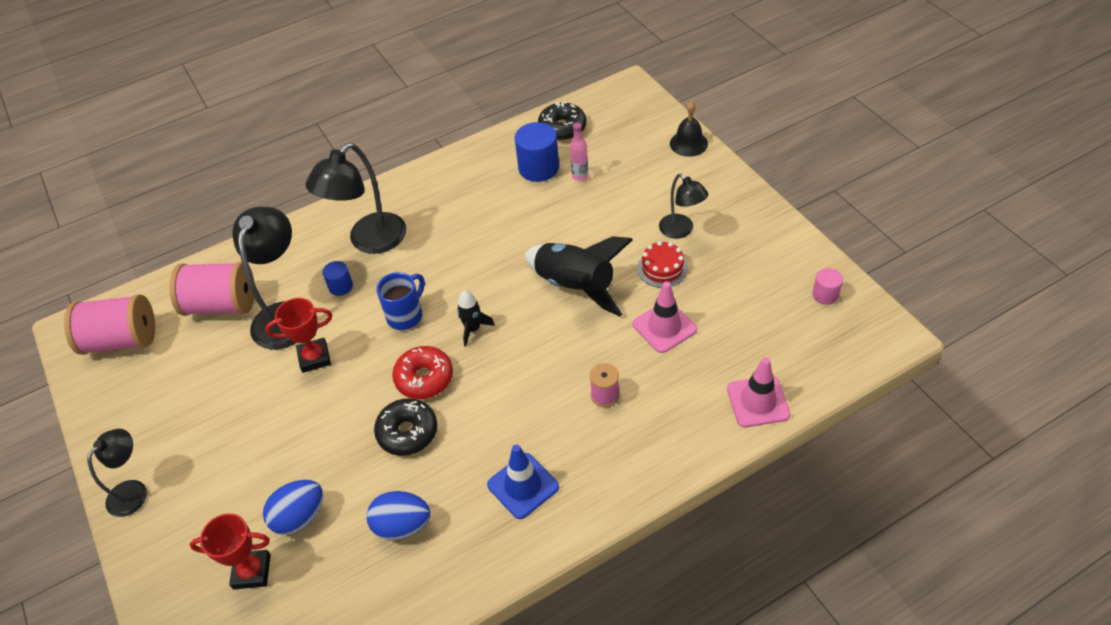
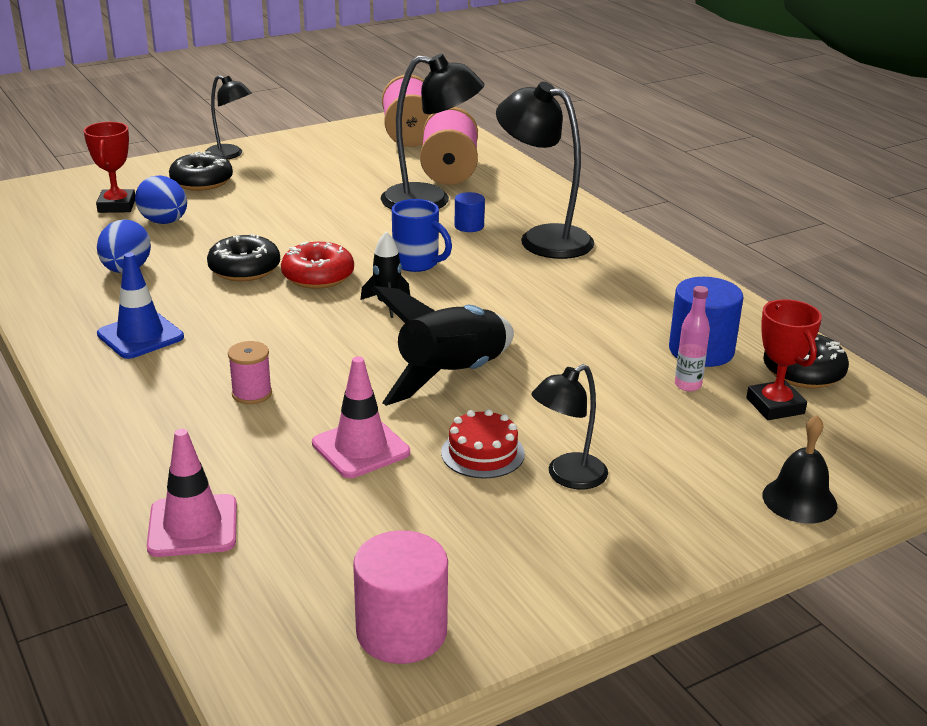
camera: 85 degrees right, 20 degrees down
red trophy [265,298,332,373] -> red trophy moved to [746,299,822,420]
pink cylinder [812,268,843,305] -> pink cylinder [353,530,448,664], size x1.82
none -> black donut [169,151,233,191]

